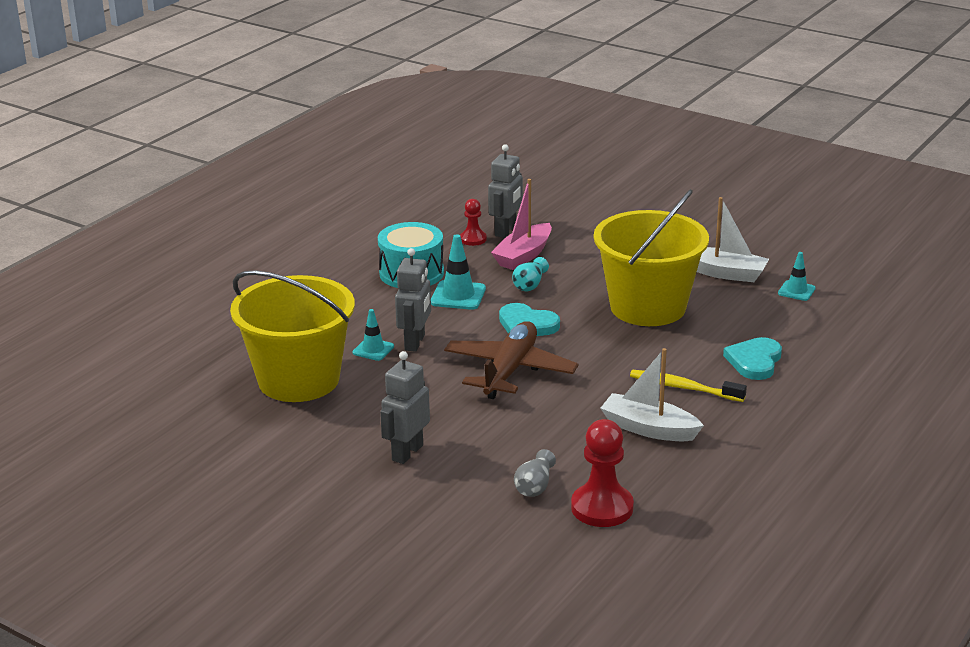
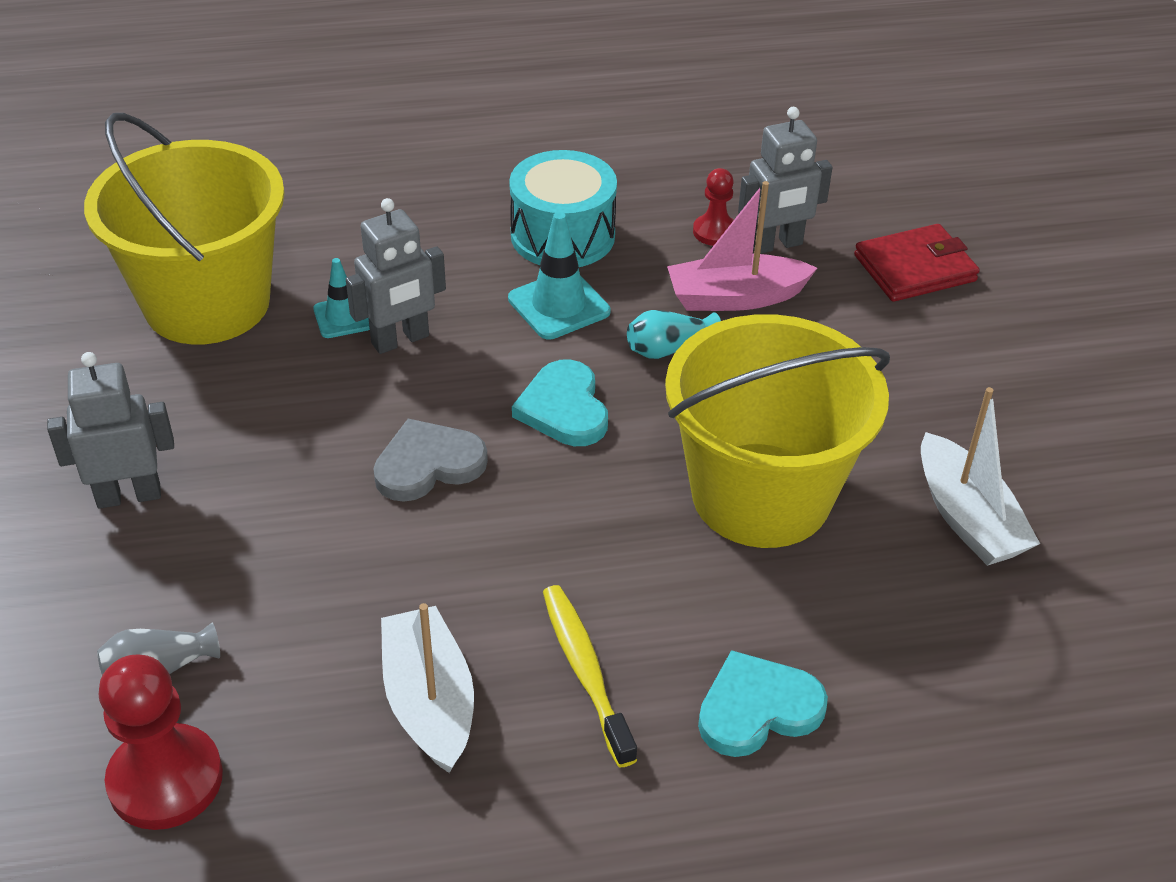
camera: 45 degrees right, 15 degrees up
brown plane [444,321,578,399] -> grey heart [373,419,488,502]
turquoise traffic cone [778,252,816,301] -> none
none -> red wallet [854,224,980,302]

